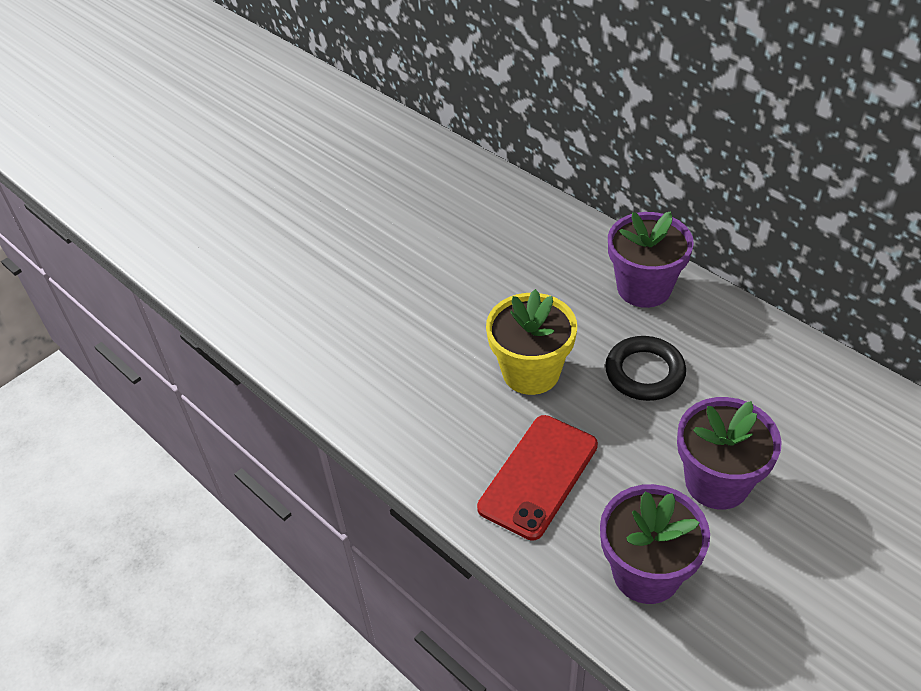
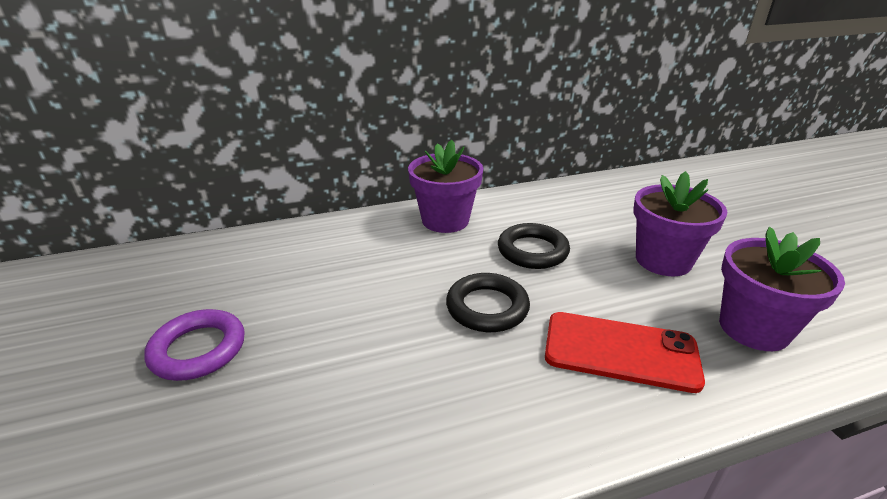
camera: 65 degrees left, 15 degrees down
red phone [477,415,598,541] -> red phone turned 45 degrees counterclockwise [545,312,705,393]
yellow flower pot [486,289,577,395] -> black ring [446,273,530,332]
none -> purple ring [144,309,245,381]

